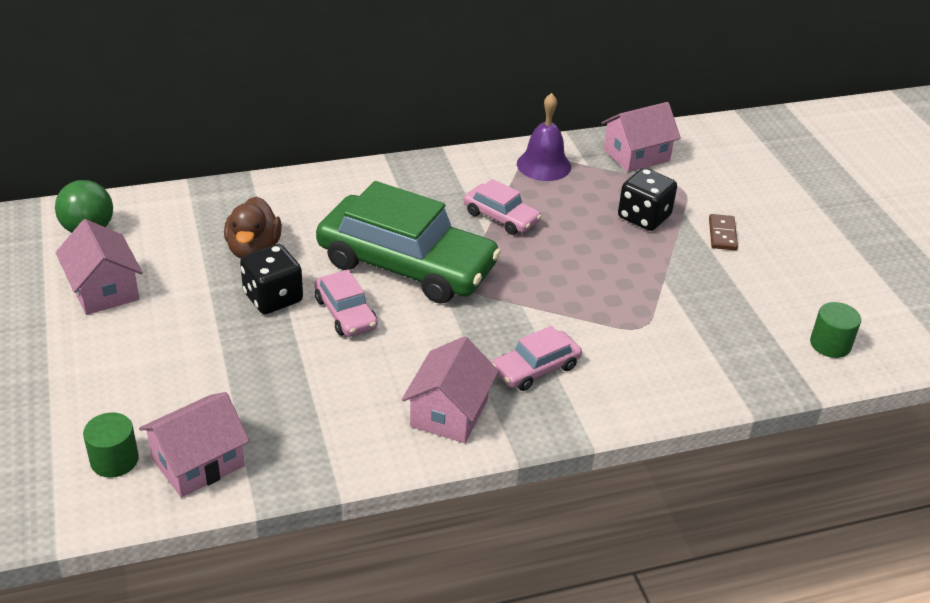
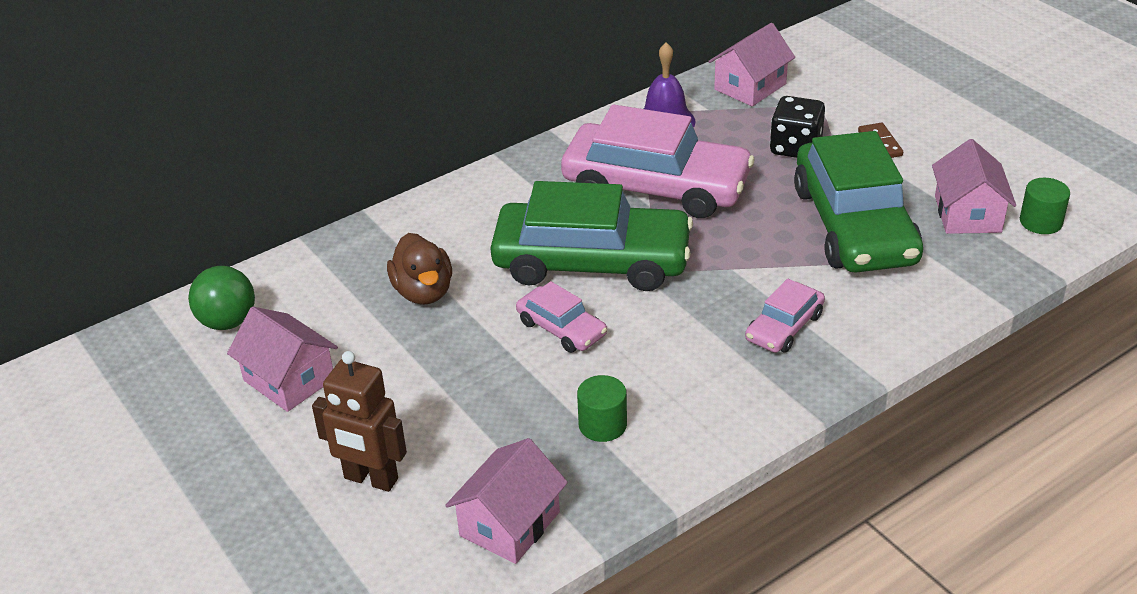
camera: 15 degrees left, 0 degrees up
green cylinder [83,412,139,478] -> green cylinder moved to [577,375,627,442]
black dice [240,244,303,314] -> none
pink house [402,336,499,443] -> pink house moved to [932,139,1016,234]
pink car [464,179,542,235] -> pink car [561,104,755,218], size x2.14
none -> brown robot [312,351,407,492]
none -> green car [794,131,923,273]

